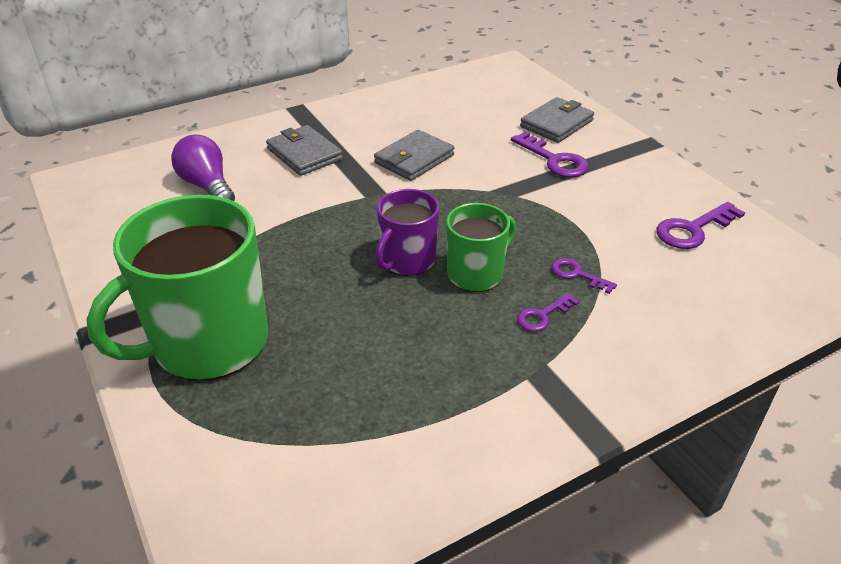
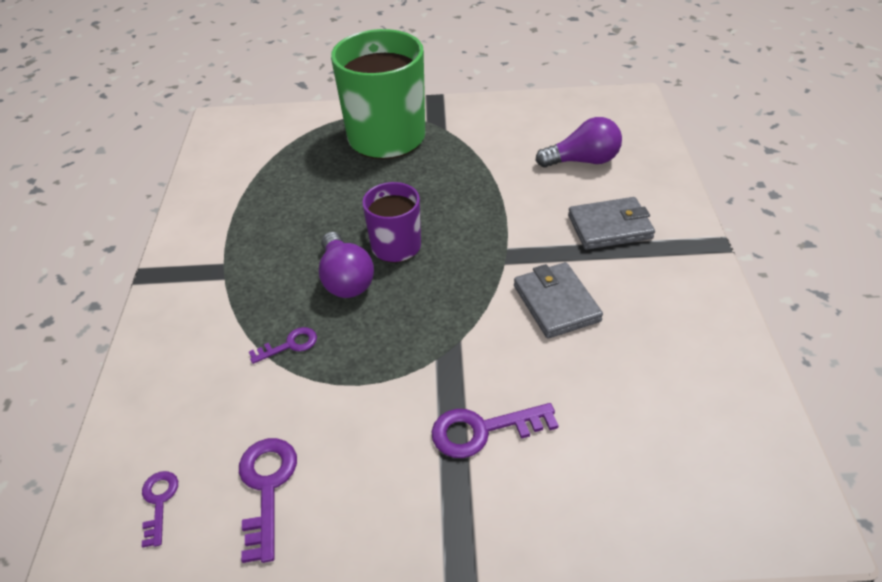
camera: 120 degrees right, 5 degrees up
green mug [446,203,516,292] -> purple light bulb [319,232,374,298]
purple key [517,293,579,332] -> purple key moved to [142,471,178,547]
grey wallet [520,97,594,143] -> none

